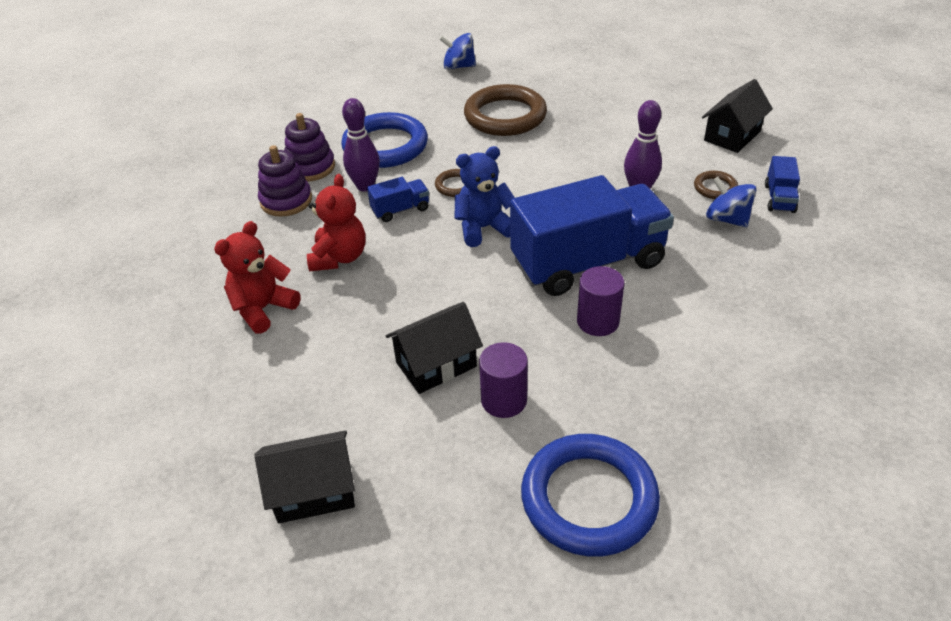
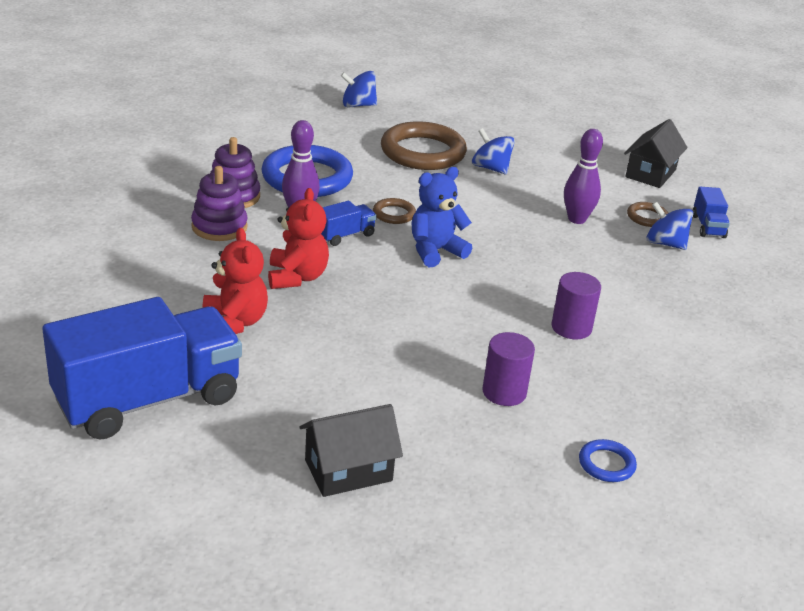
camera: 15 degrees left, 10 degrees down
red teddy bear [214,221,301,334] -> red teddy bear turned 135 degrees clockwise [203,228,268,334]
black house [386,302,483,394] -> none
blue truck [510,175,674,296] -> blue truck moved to [42,297,242,440]
blue ring [521,434,660,557] -> blue ring [579,439,637,482], size x0.46
none -> blue spinning top [472,128,515,174]

